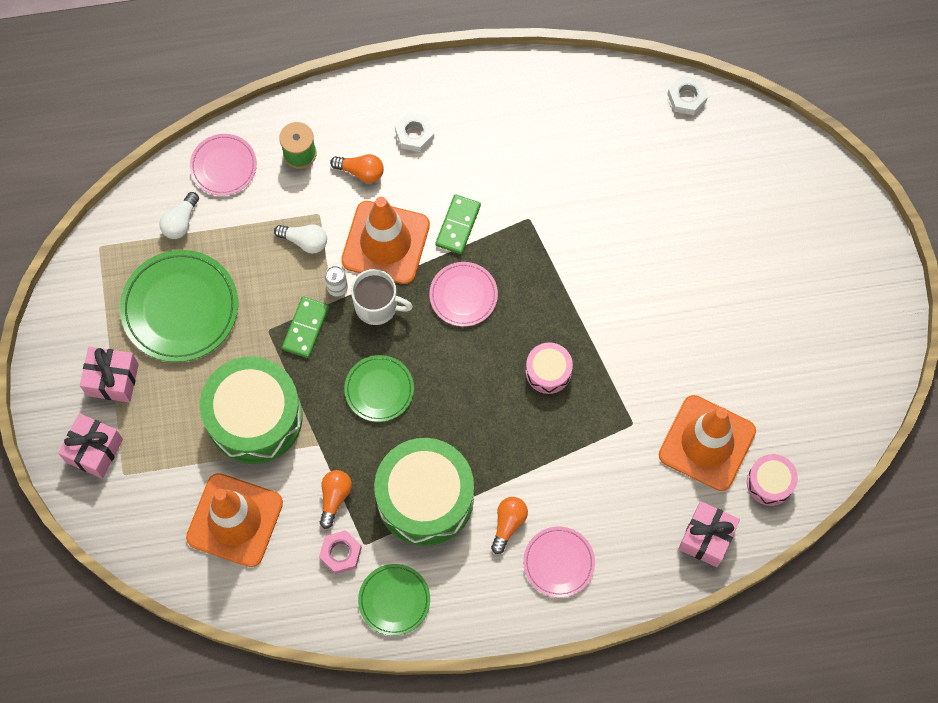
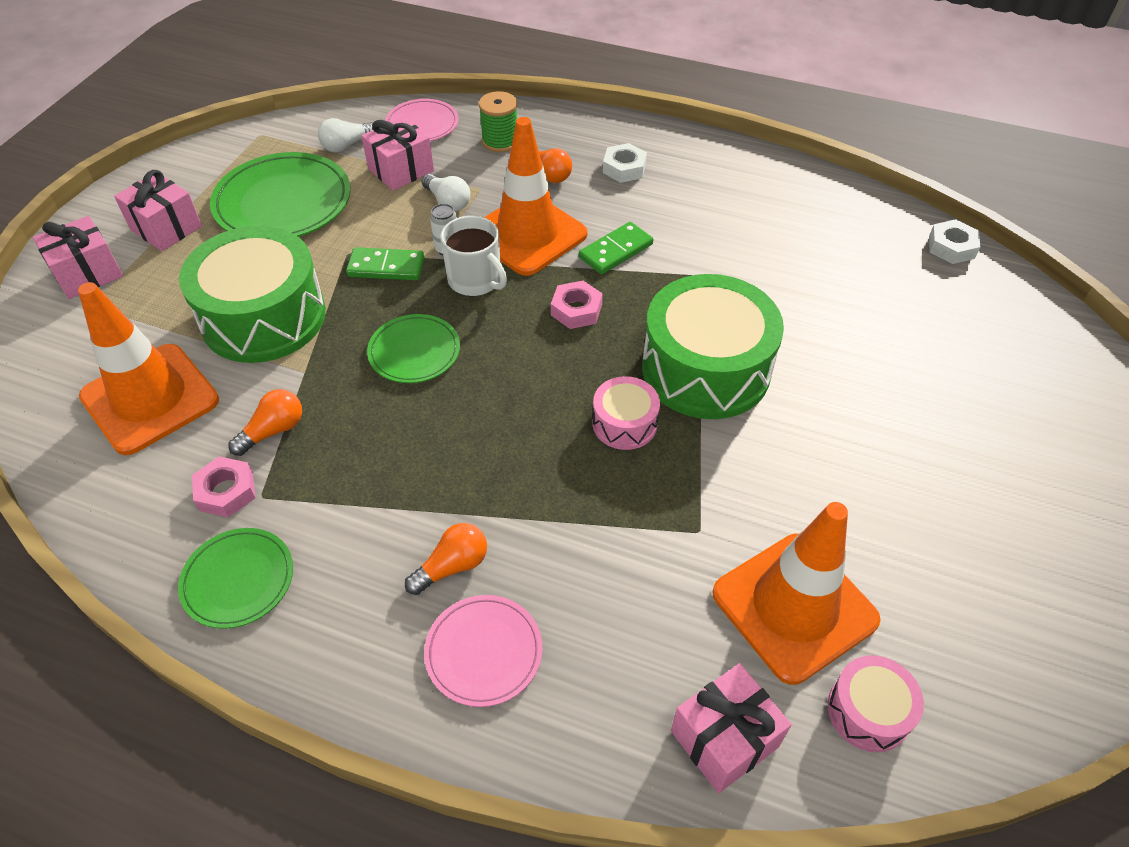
camera: 30 degrees right, 20 degrees down
green domino [282,296,329,358] -> green domino turned 45 degrees clockwise [346,247,424,280]
green drum [374,438,474,546] -> green drum moved to [642,274,784,419]
pink plate [429,262,498,327] -> pink nut [551,281,603,329]
none -> pink gift [361,117,434,191]

